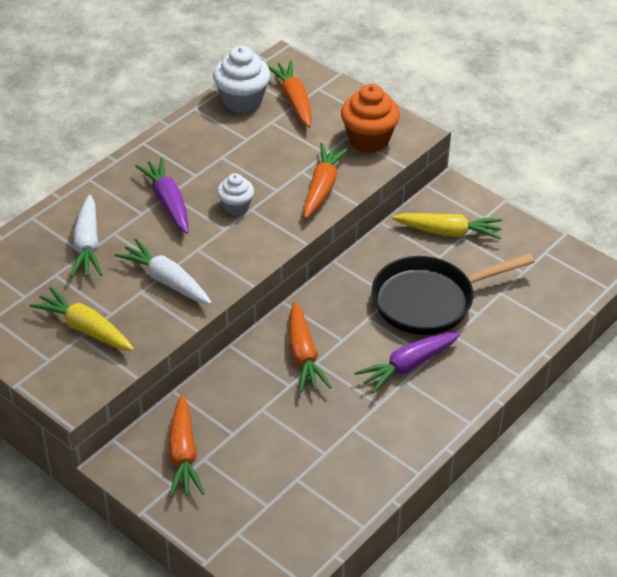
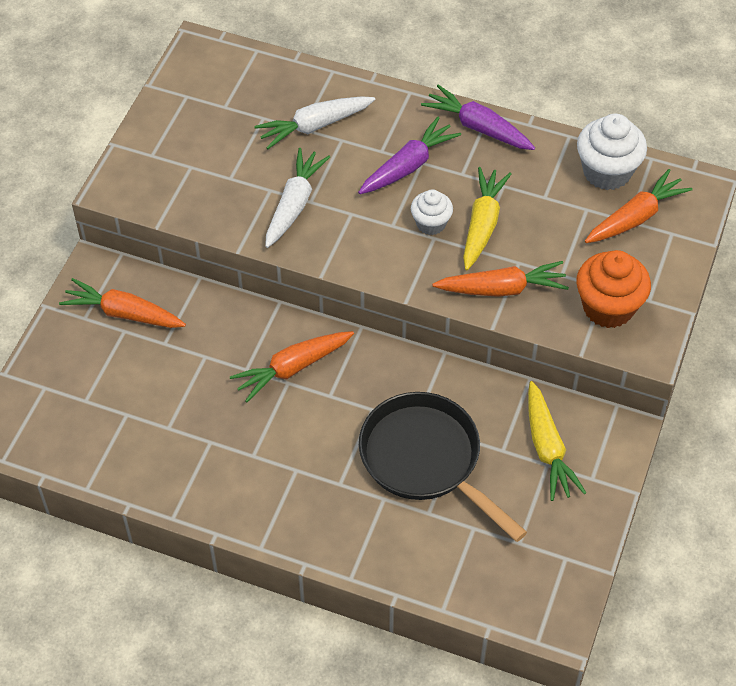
camera: 70 degrees right, 10 degrees up
yellow carrot [29,287,134,351] -> yellow carrot moved to [463,167,511,270]
orange carrot [168,394,204,497] -> orange carrot turned 45 degrees clockwise [59,278,186,328]
purple carrot [355,332,460,394] -> purple carrot moved to [421,85,535,150]

